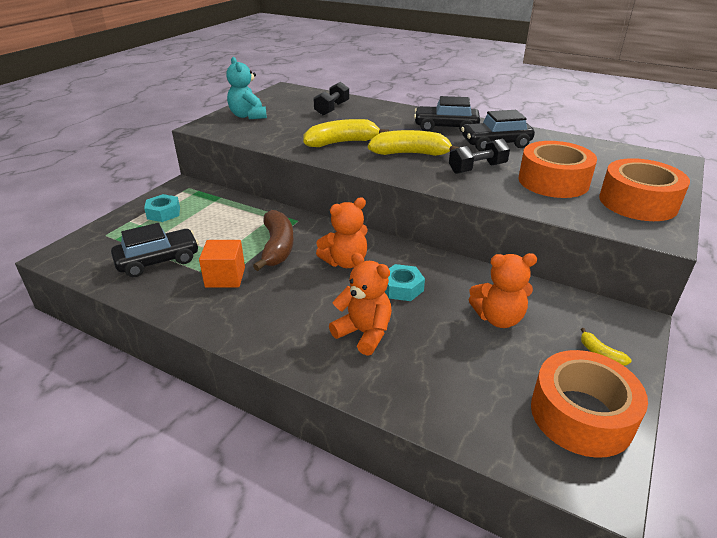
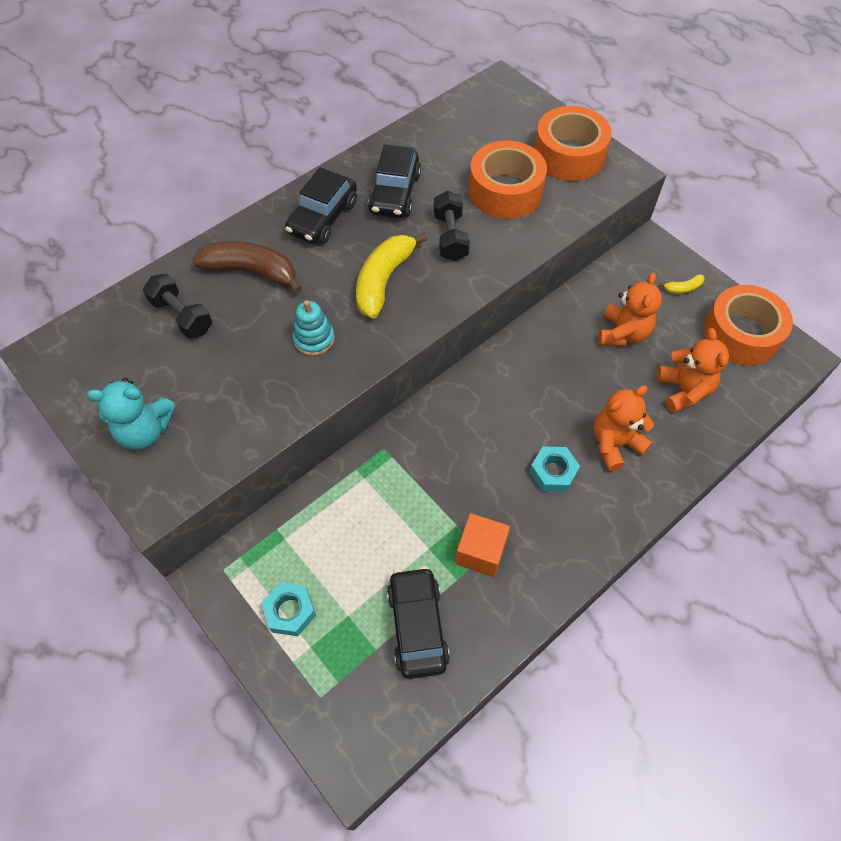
camera: 70 degrees left, 25 degrees up
brown banana [253,210,294,271] -> brown banana moved to [192,241,302,293]
yellow banana [303,119,389,147] -> turquoise stacking toy [293,300,335,356]
orange teddy bear [316,197,368,268] -> orange teddy bear moved to [657,328,729,413]
turquoise nut [385,264,425,301] -> turquoise nut moved to [530,446,580,492]

